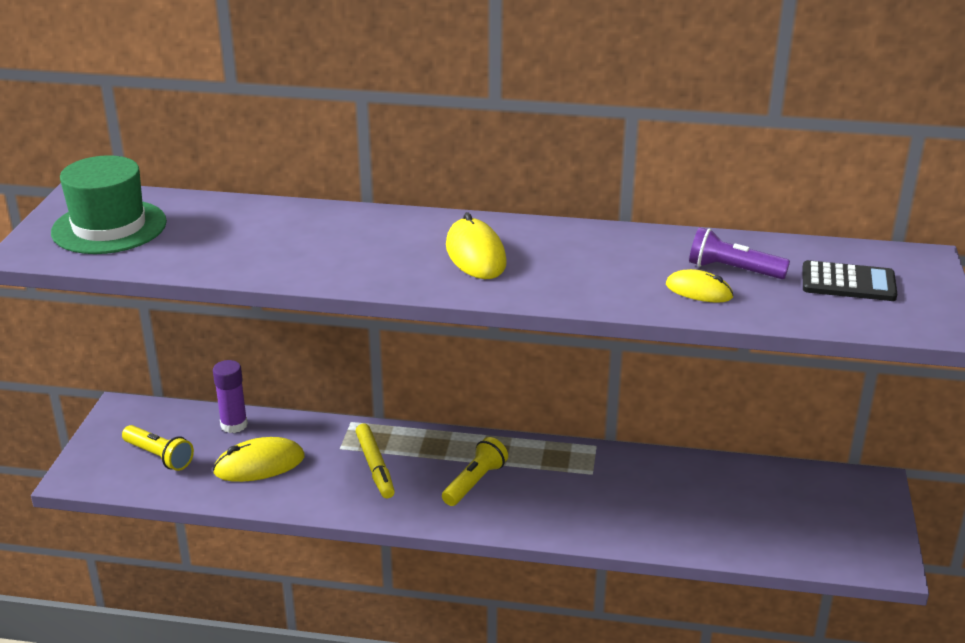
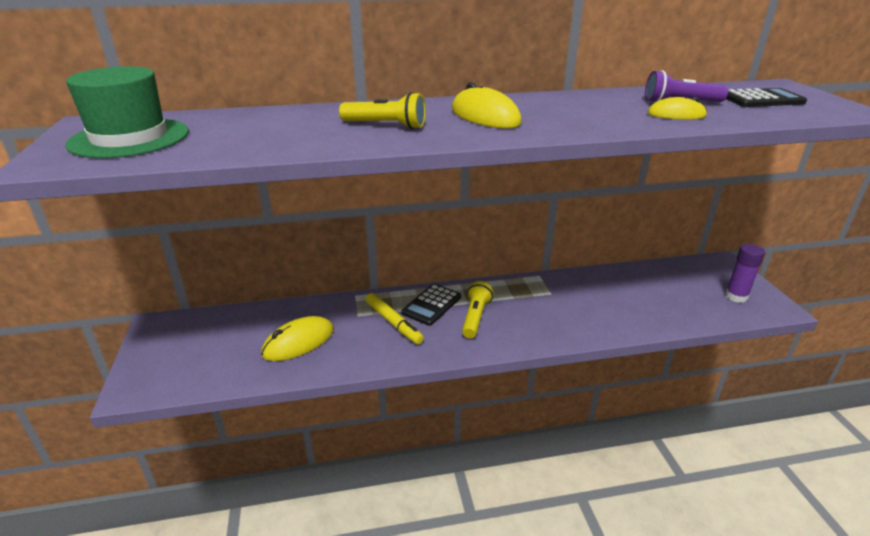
camera: 20 degrees left, 0 degrees up
yellow flashlight [122,425,194,471] -> yellow flashlight moved to [339,92,426,129]
purple glue stick [213,360,248,433] -> purple glue stick moved to [725,244,765,303]
none -> black calculator [401,284,461,326]

